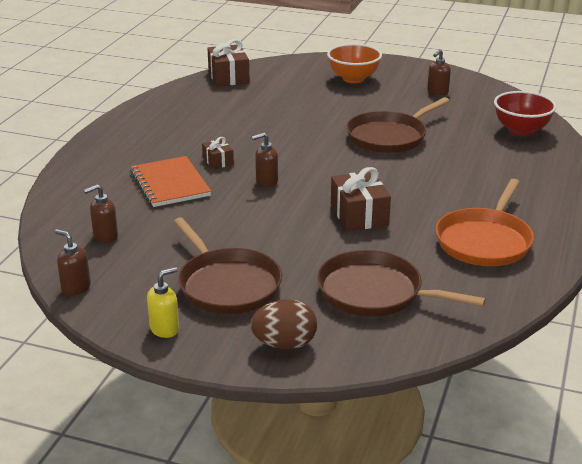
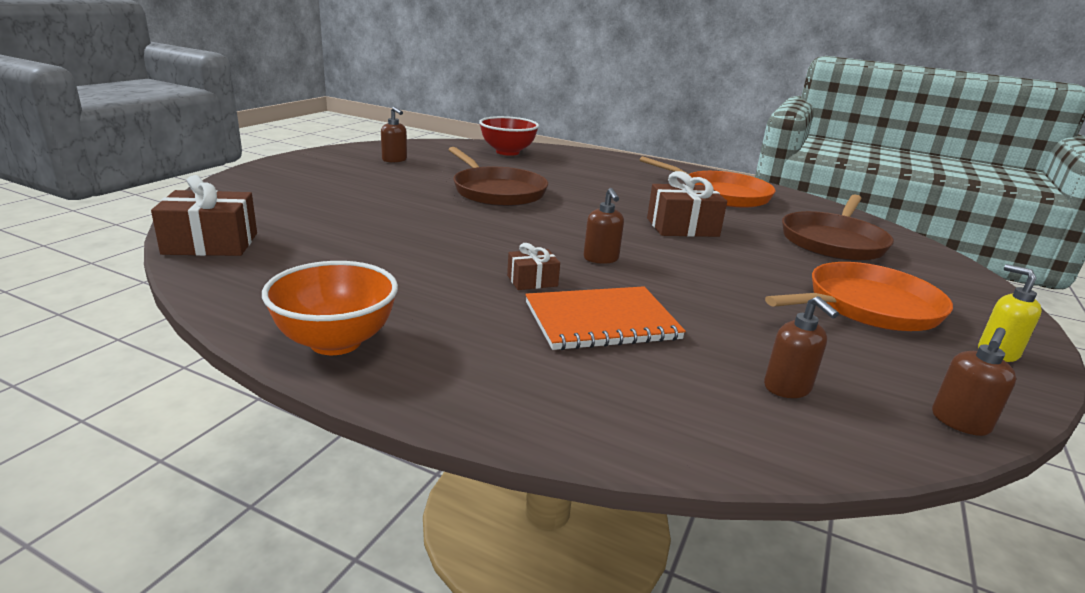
camera: 85 degrees left, 5 degrees down
brown pan [174,217,282,314] -> orange pan [765,262,953,331]
brown egg [250,299,317,349] -> none
orange bowl [327,44,382,83] -> orange bowl moved to [262,261,398,355]

